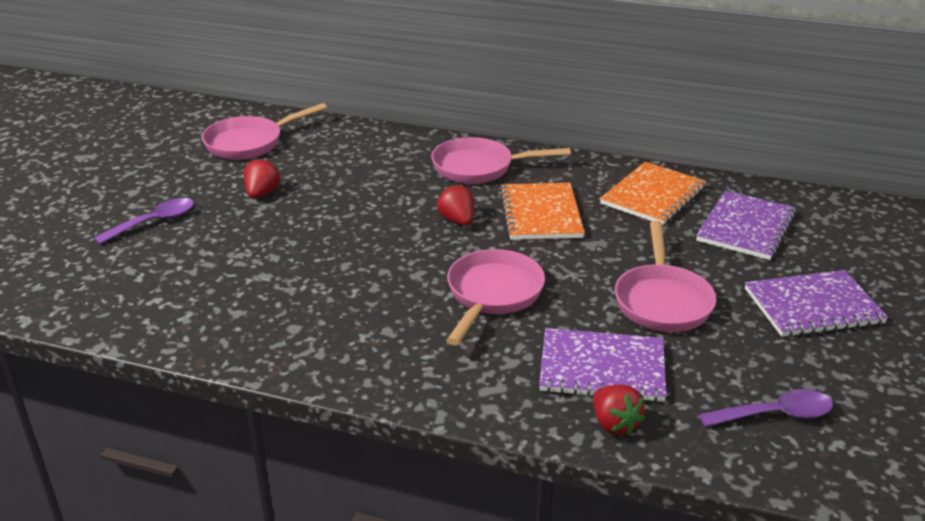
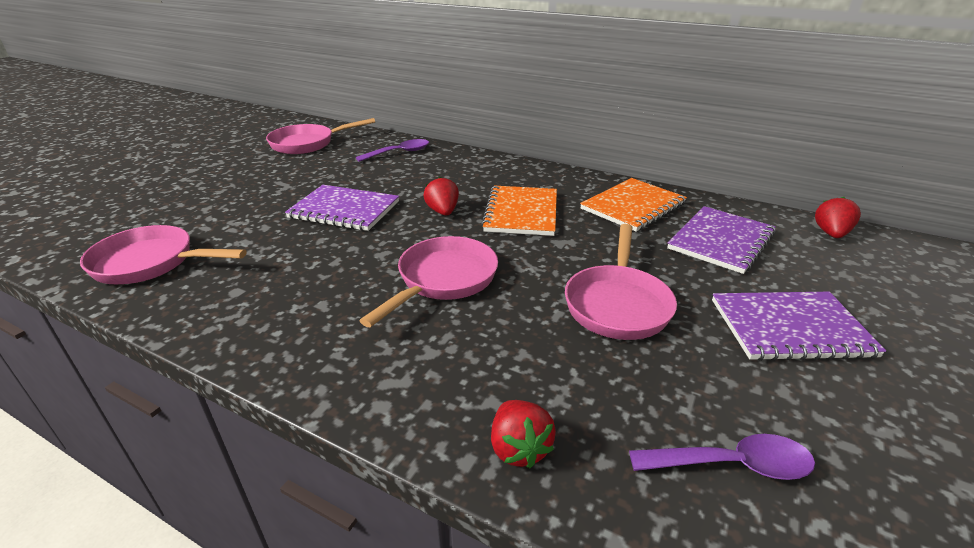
camera: 10 degrees right, 0 degrees up
purple spoon [94,198,194,244] -> purple spoon moved to [356,139,429,162]
red strawberry [244,158,280,198] -> red strawberry moved to [815,197,861,238]
pink pan [431,137,571,184] -> pink pan moved to [80,225,247,284]
purple notebook [539,328,667,402] -> purple notebook moved to [285,185,399,231]

